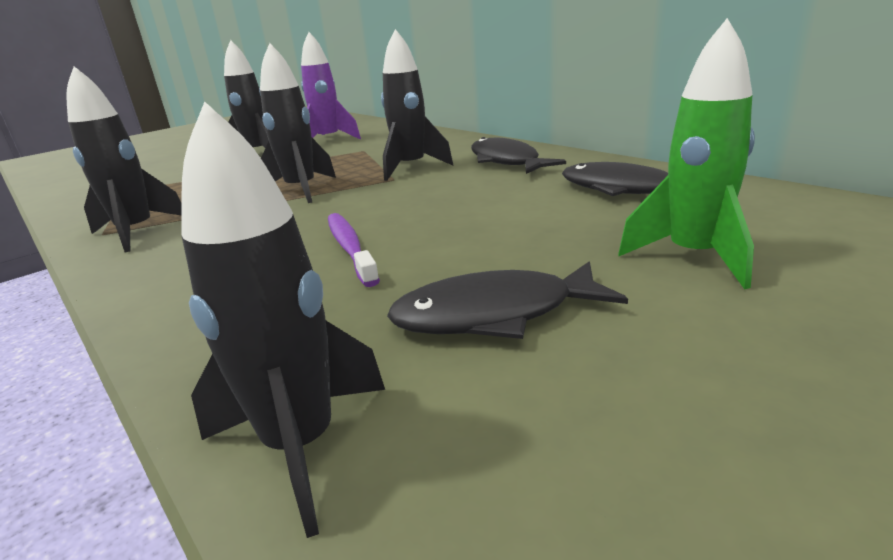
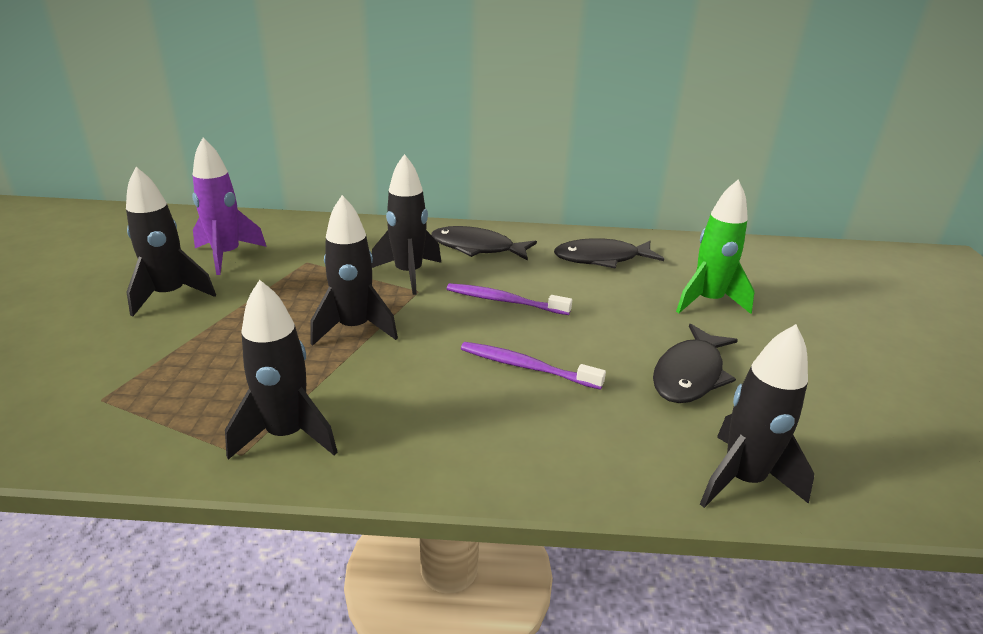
camera: 50 degrees left, 5 degrees up
none -> purple toothbrush [447,283,572,315]

